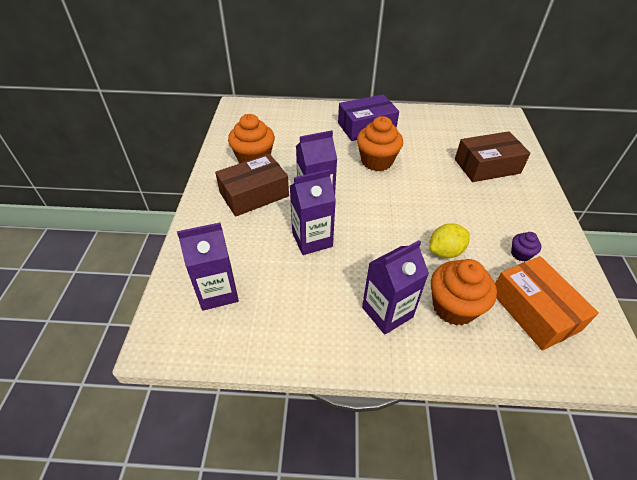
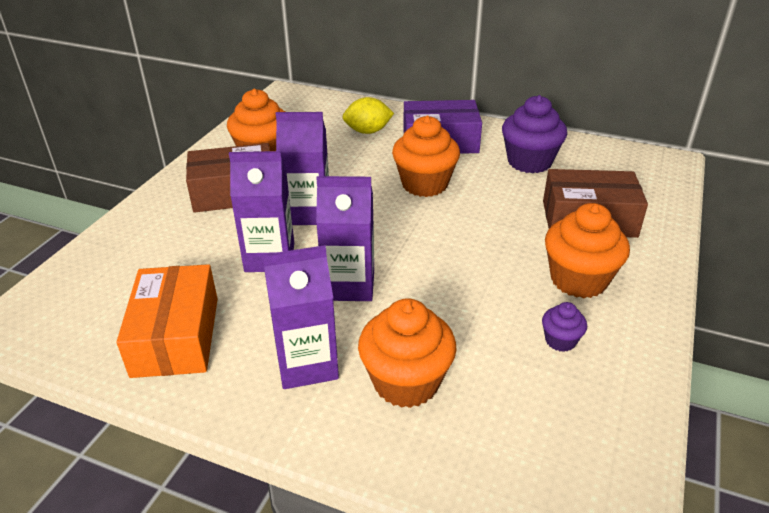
camera: 20 degrees right, 10 degrees down
purple carton [177,222,239,311] -> purple carton moved to [316,176,374,301]
yellow lemon [429,224,470,258] -> yellow lemon moved to [342,97,394,134]
orange box [495,256,599,351] -> orange box moved to [116,264,218,378]
none -> purple cupcake [502,95,567,173]
none -> orange cupcake [545,203,630,298]

